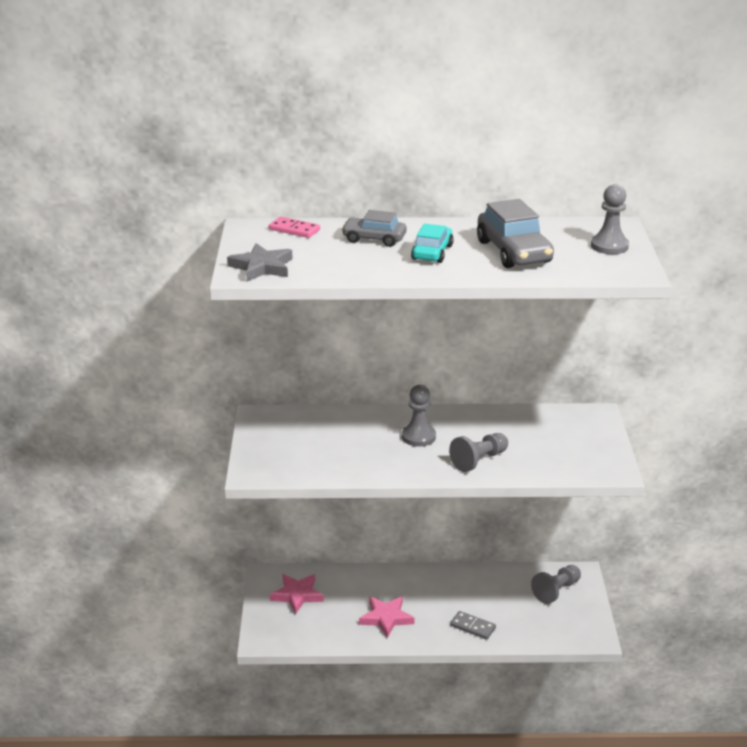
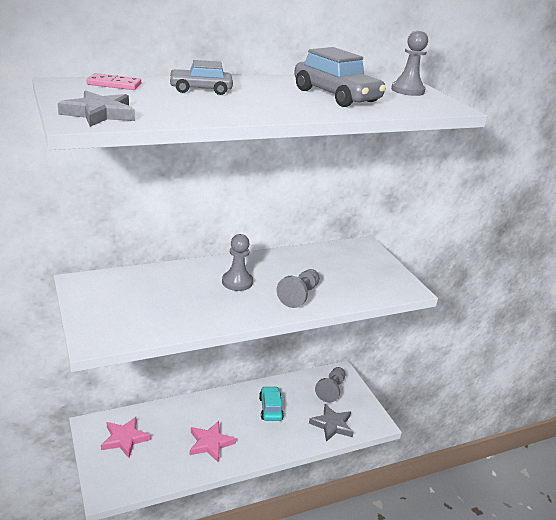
camera: 25 degrees left, 0 degrees up
turquoise car [411,223,454,263] -> turquoise car moved to [259,386,284,421]
grey domino [450,611,496,640] -> none
none -> grey star [309,404,354,442]

